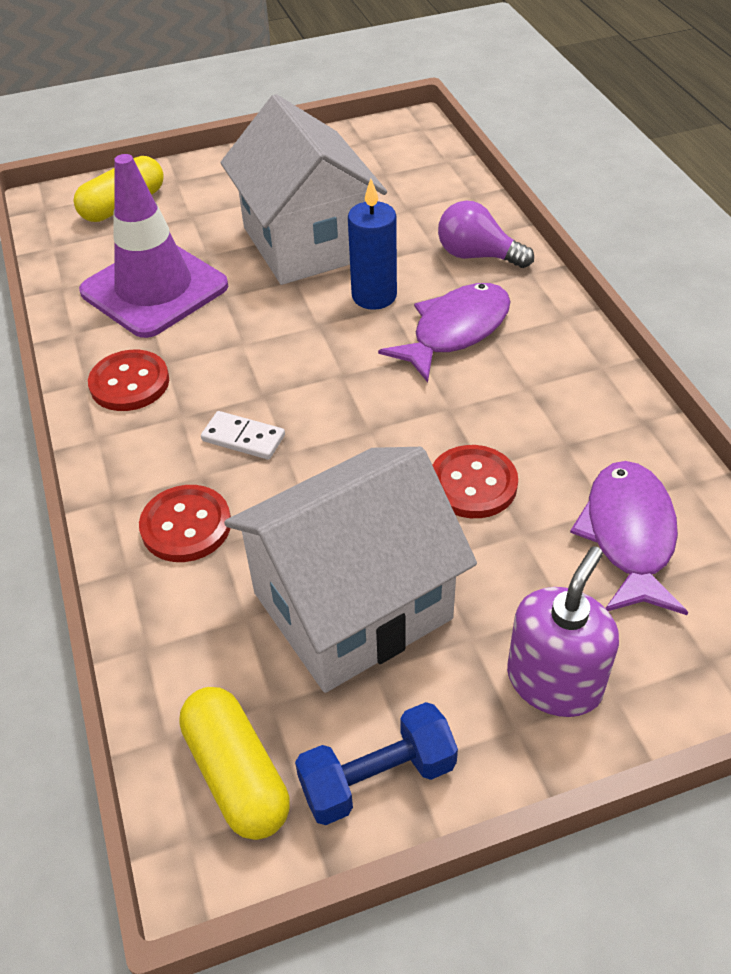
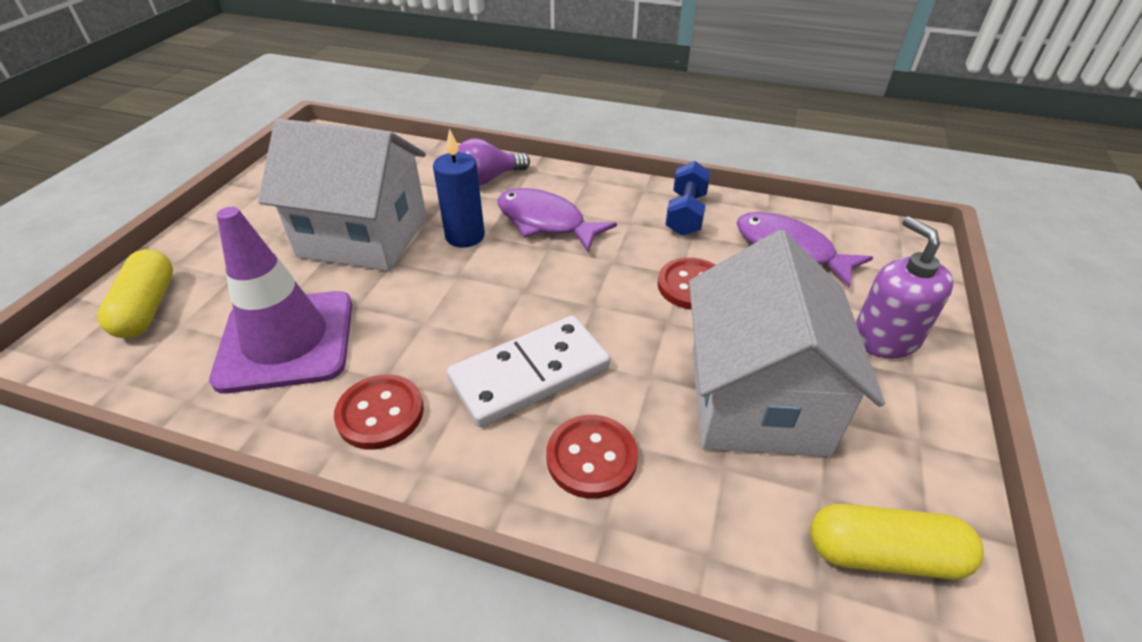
camera: 55 degrees left, 5 degrees down
white domino [201,411,285,460] -> white domino [447,316,610,427], size x2.00
blue dumbbell [295,702,458,825] -> blue dumbbell moved to [665,161,710,236]
purple fish [378,283,511,382] -> purple fish turned 45 degrees counterclockwise [498,188,617,252]

